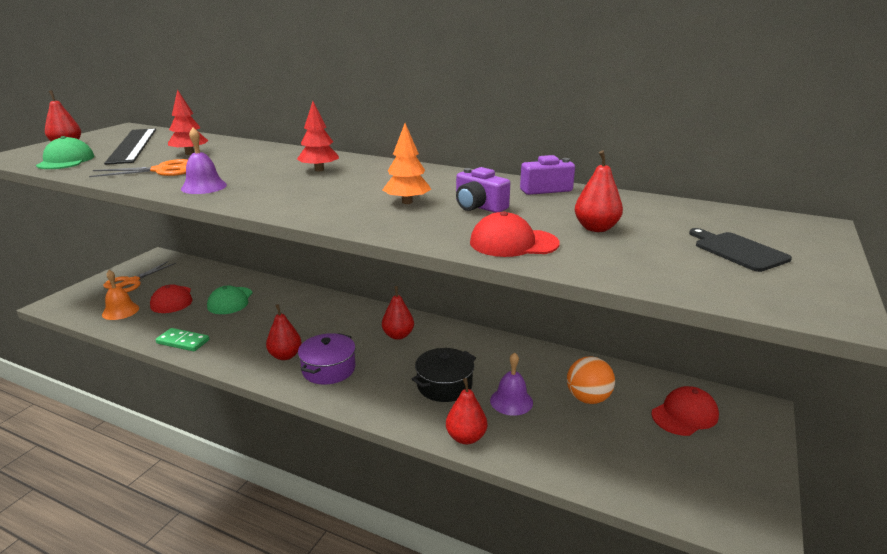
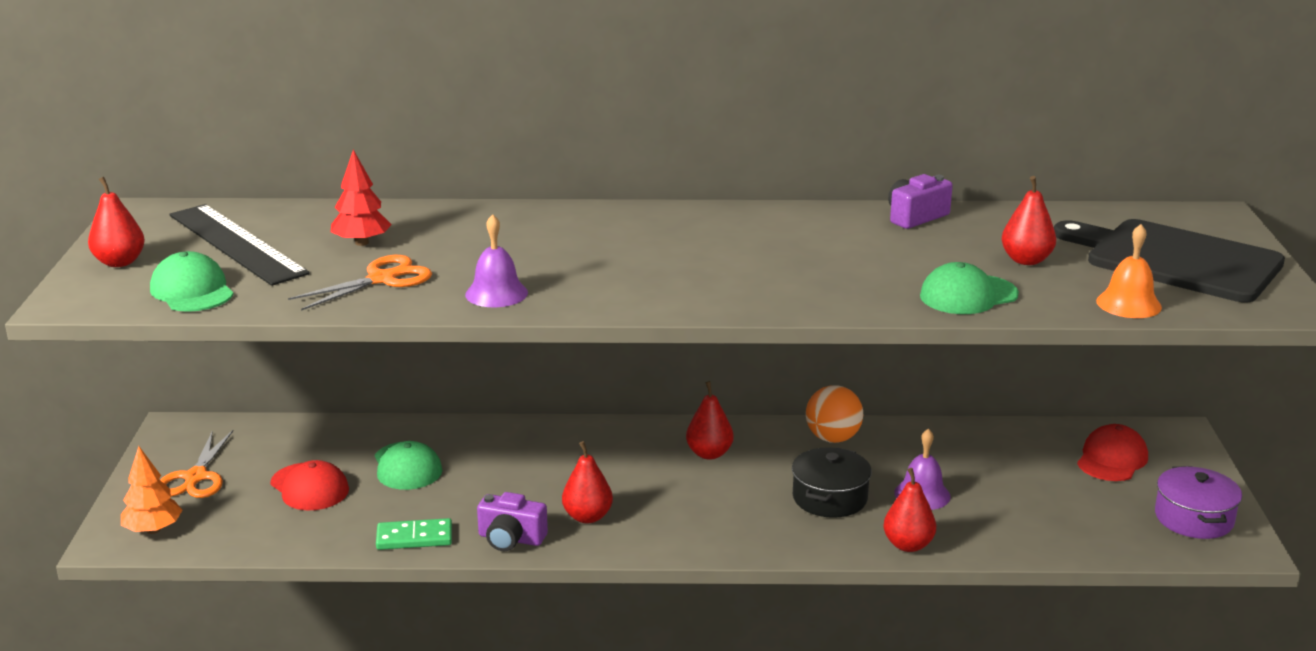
camera: 25 degrees left, 0 degrees up
orange bell [102,270,139,320] -> orange bell moved to [1096,224,1162,318]
red tree [297,101,339,171] -> none
purple pot [298,333,356,385] -> purple pot moved to [1155,466,1242,539]
orange tree [383,123,431,204] -> orange tree moved to [121,446,182,534]
purple camera [456,167,510,213] -> purple camera moved to [477,492,548,551]
red cap [470,211,560,257] -> green cap [920,262,1019,314]
orange ball [567,357,615,404] -> orange ball moved to [806,385,863,443]
black cutting board [689,228,792,272] -> black cutting board [1054,219,1285,302], size x2.10

